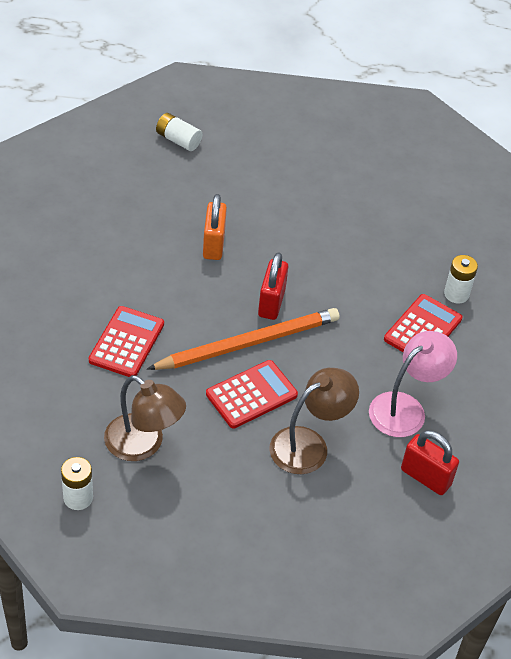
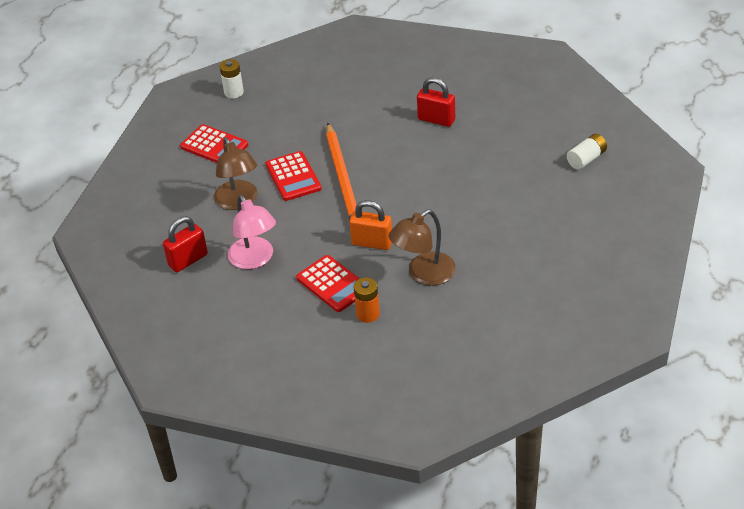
camera: 110 degrees right, 5 degrees down
red calculator [89,306,164,377] -> red calculator moved to [180,124,248,163]
brown lamp [104,375,186,461] -> brown lamp moved to [388,210,456,286]
orange padlock [203,194,227,260] -> orange padlock moved to [349,200,392,250]
red padlock [258,252,288,320] -> red padlock moved to [417,77,455,127]
white battery [444,255,478,304] -> orange battery [354,277,380,323]

